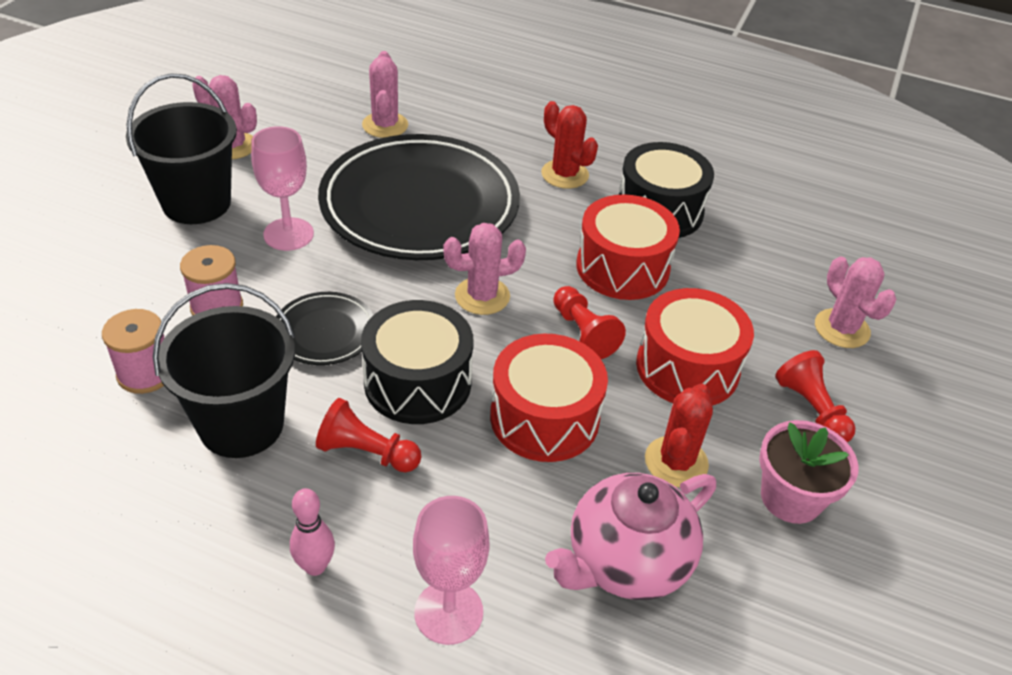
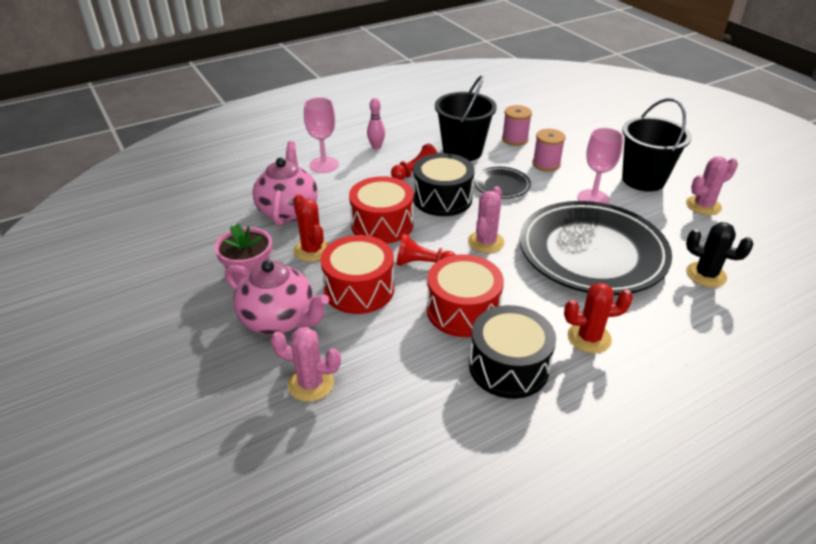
camera: 130 degrees right, 5 degrees down
pink cactus [362,51,408,138] -> black cactus [686,222,754,287]
red pawn [775,350,855,442] -> pink teapot [225,260,329,335]

